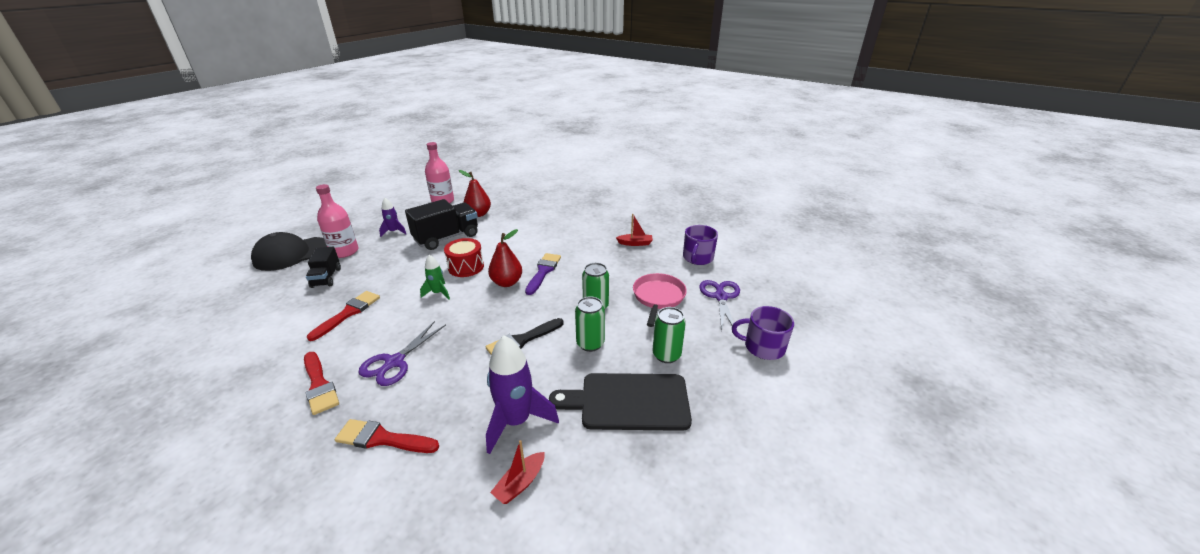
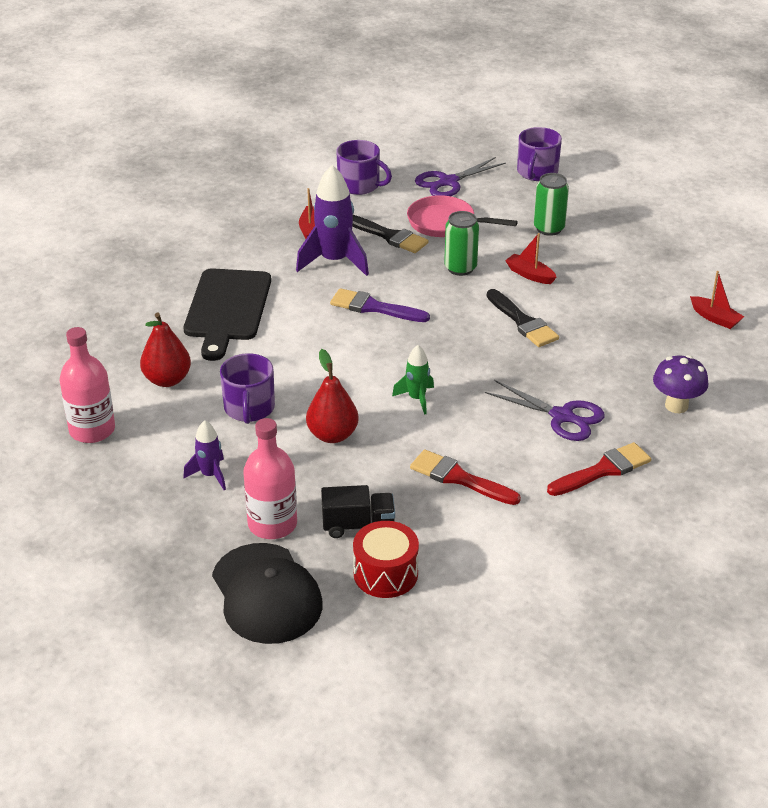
camera: 85 degrees left, 5 degrees up
red brush [335,419,439,453] -> purple mushroom [653,355,708,413]
black truck [405,199,478,250] -> purple mug [220,353,275,424]
red drum [444,238,484,277] -> red drum moved to [353,521,419,598]
purple rocket [486,335,559,454] -> purple rocket moved to [296,165,369,276]
red pear [488,229,522,287] -> red pear moved to [306,349,359,443]
black cutting board [549,373,692,431] -> black cutting board moved to [184,268,271,361]
green can [575,296,605,352] -> red boat [505,233,557,284]
purple scissors [699,280,740,331] -> purple scissors turned 45 degrees counterclockwise [415,157,506,196]
none -> black brush [352,215,429,253]

